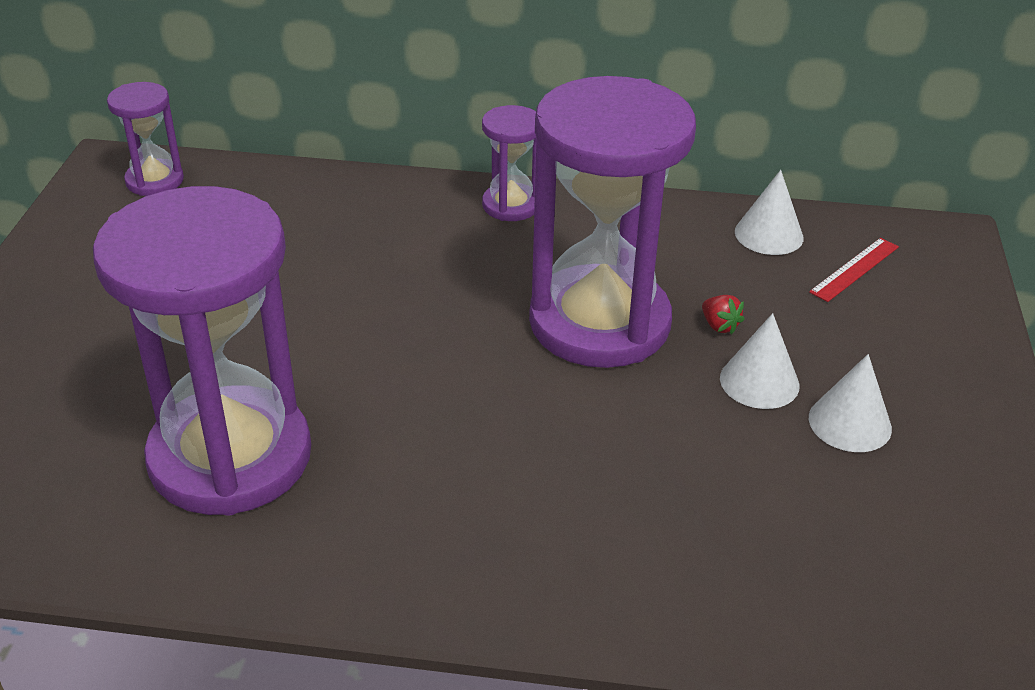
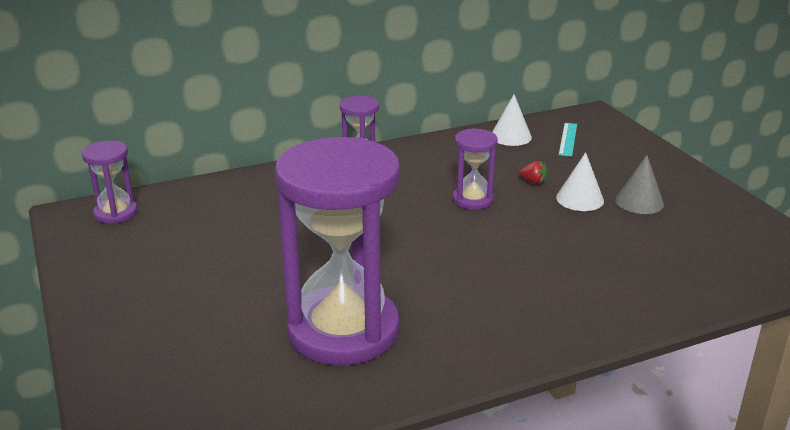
camera: 30 degrees left, 10 degrees down
purple hourglass [529,76,696,368] -> purple hourglass [453,128,498,210], size x0.46
red ruler [809,238,899,302] -> turquoise ruler [559,123,577,157]
white cone [809,354,892,452] -> grey cone [615,155,664,214]

